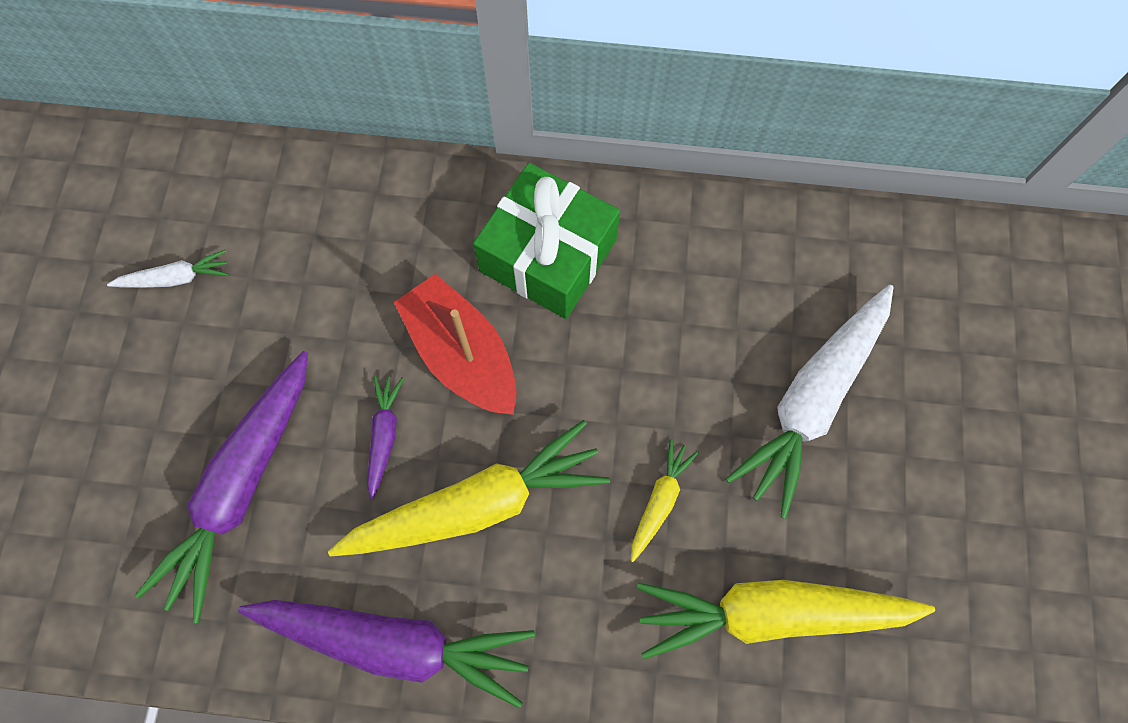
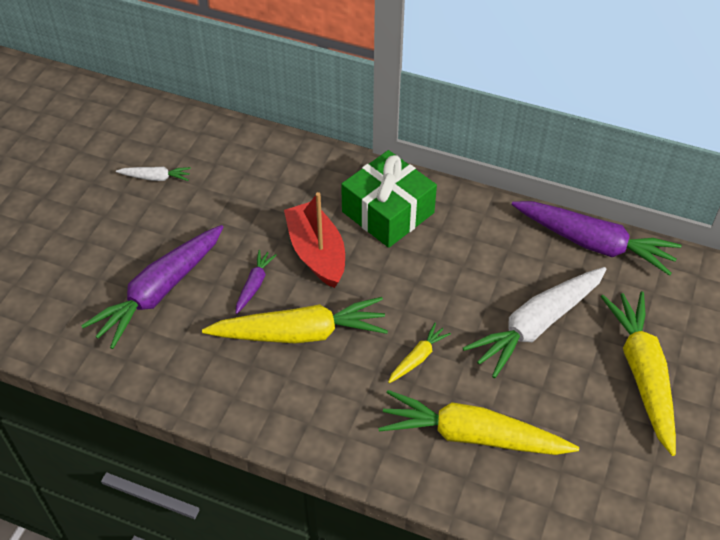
camera: 15 degrees right, 20 degrees down
purple carrot [238,600,535,708] -> purple carrot moved to [512,201,681,276]
none -> yellow carrot [601,291,676,456]

